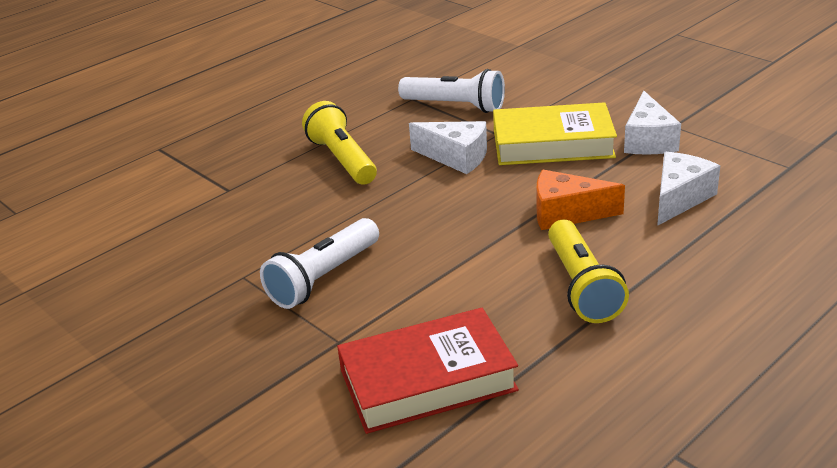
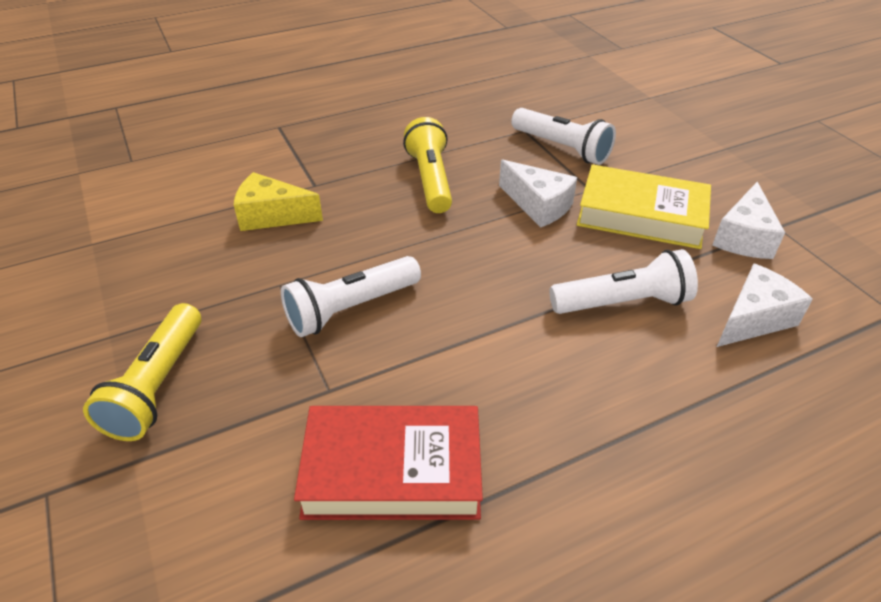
camera: 15 degrees right, 10 degrees up
orange cheese [537,170,625,230] -> white flashlight [549,249,698,314]
yellow flashlight [548,220,629,323] -> yellow flashlight moved to [83,303,201,441]
none -> yellow cheese [234,172,323,231]

